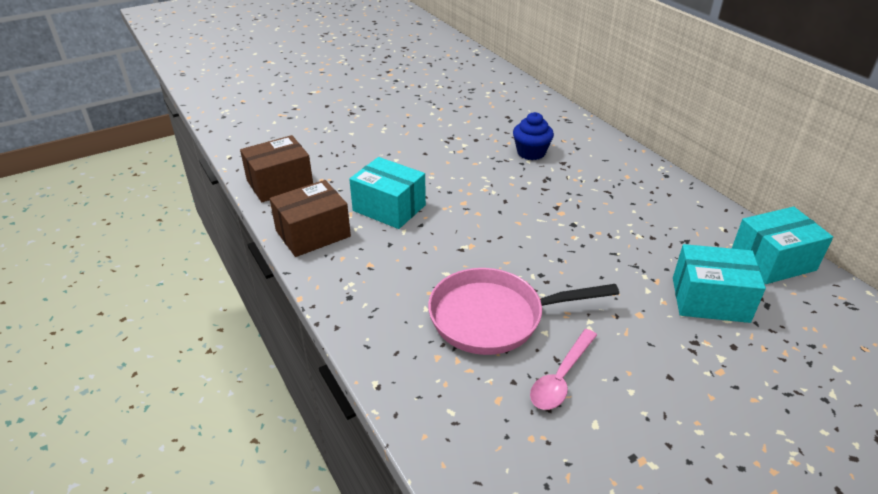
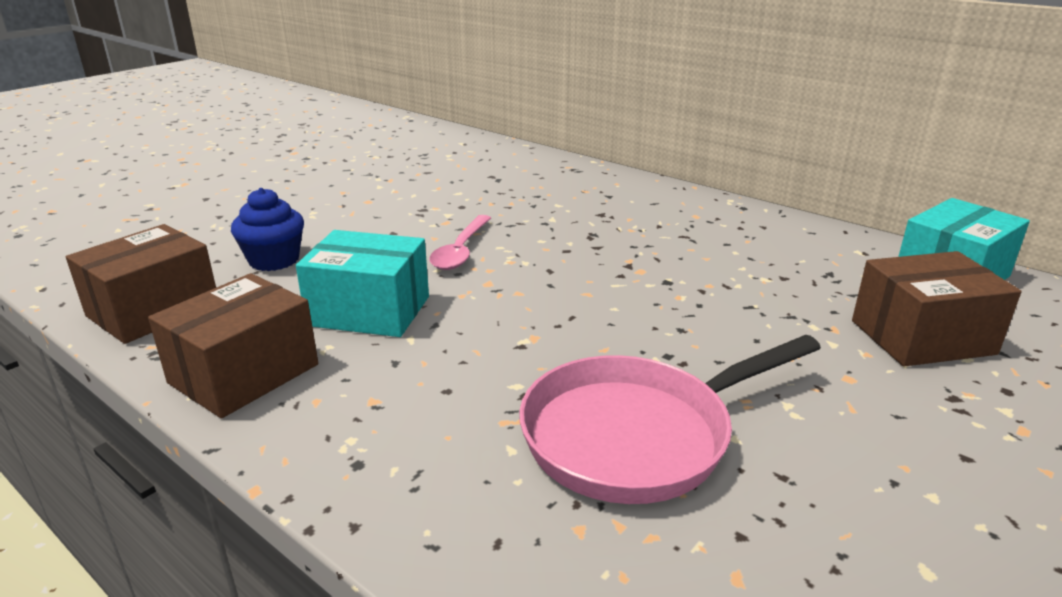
camera: 20 degrees left, 10 degrees down
blue cupcake [513,112,554,160] -> blue cupcake moved to [231,188,304,271]
pink spoon [530,329,597,410] -> pink spoon moved to [430,215,491,270]
turquoise box [673,244,766,323] -> brown box [852,251,1022,366]

